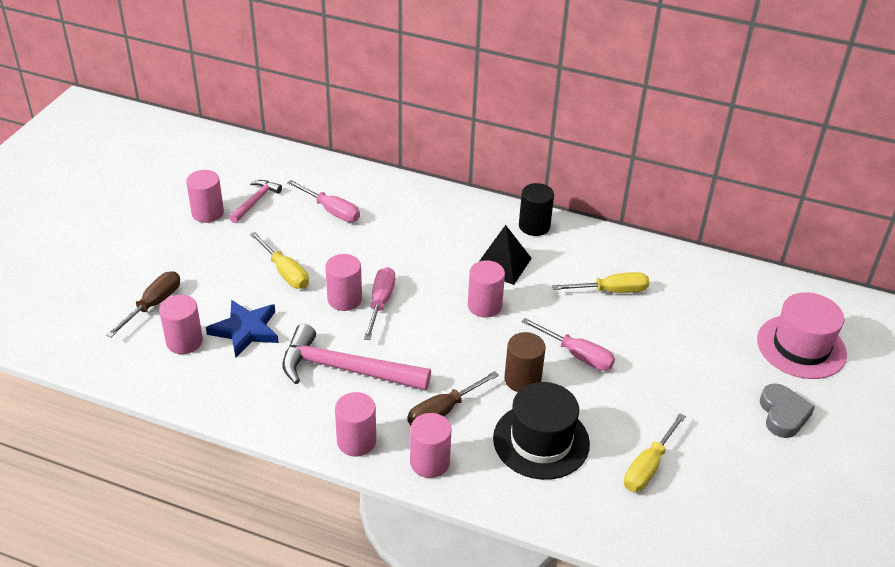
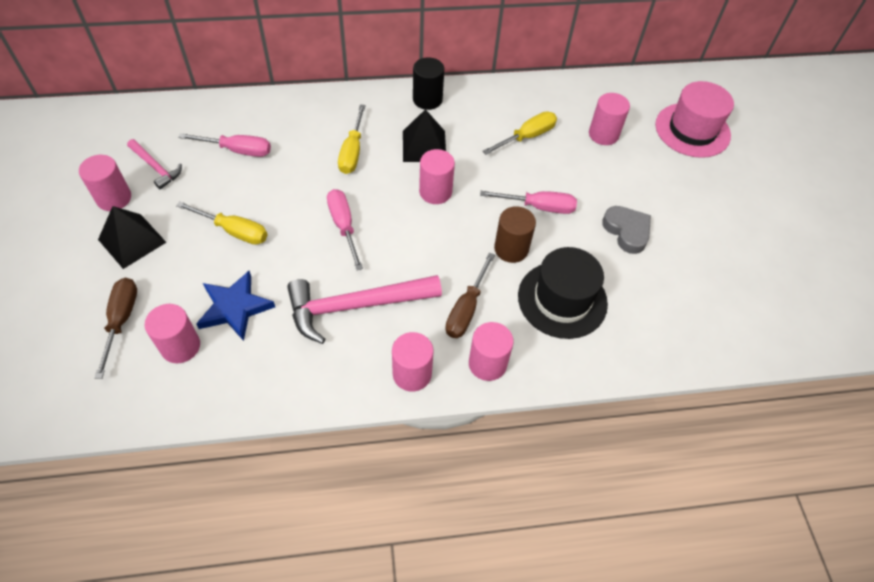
camera: 30 degrees left, 15 degrees up
pink hammer [229,180,282,223] -> pink hammer turned 135 degrees clockwise [127,139,182,189]
pink cylinder [325,254,362,311] -> pink cylinder moved to [589,93,630,145]
yellow screwdriver [624,413,686,492] -> yellow screwdriver moved to [338,104,366,174]
grey heart [760,383,815,438] -> grey heart moved to [602,206,651,254]
none -> black pyramid [98,206,166,269]

